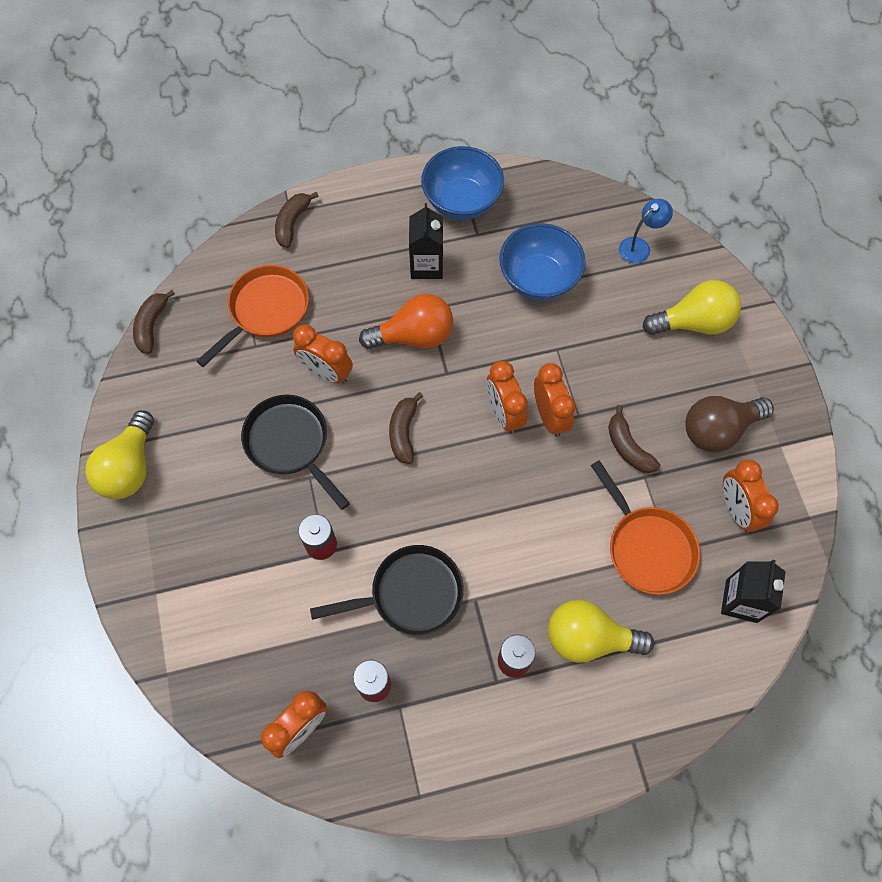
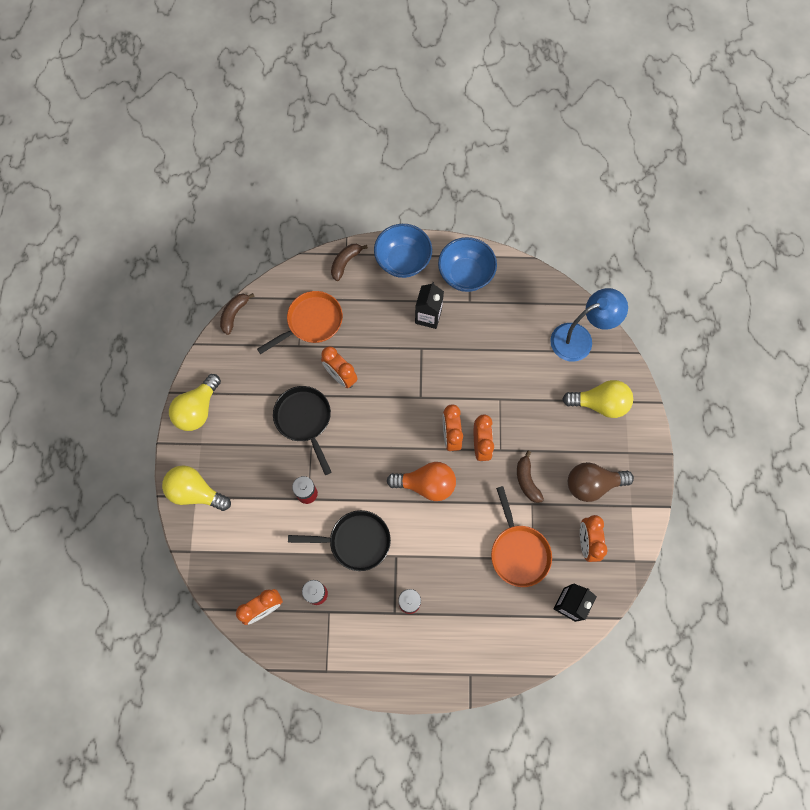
camera: 15 degrees right, 5 degrees up
orange light bulb [359,294,453,349] -> orange light bulb moved to [387,462,456,501]
brown banana [389,392,423,464] -> none
blue bowl [499,223,586,301] -> blue bowl moved to [374,224,432,278]
yellow light bulb [548,600,654,663] -> yellow light bulb moved to [162,465,231,511]
blue lamp [619,199,673,264] -> blue lamp [550,288,628,362], size x1.86

